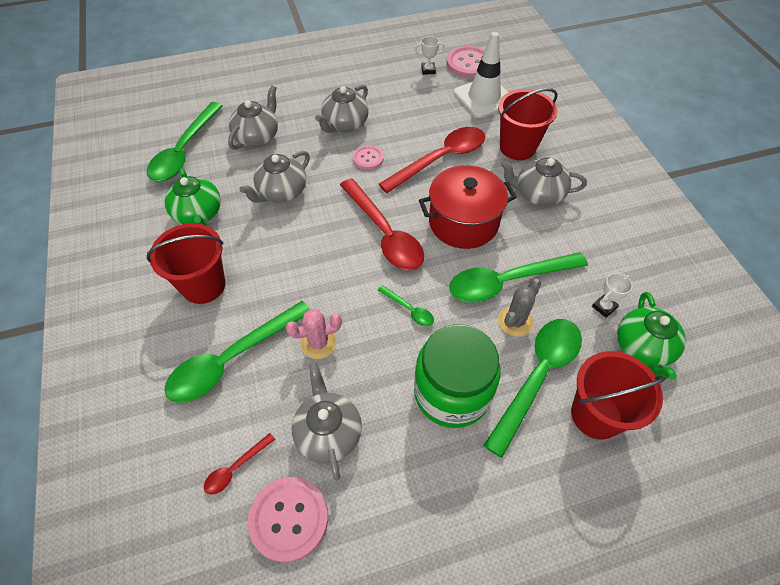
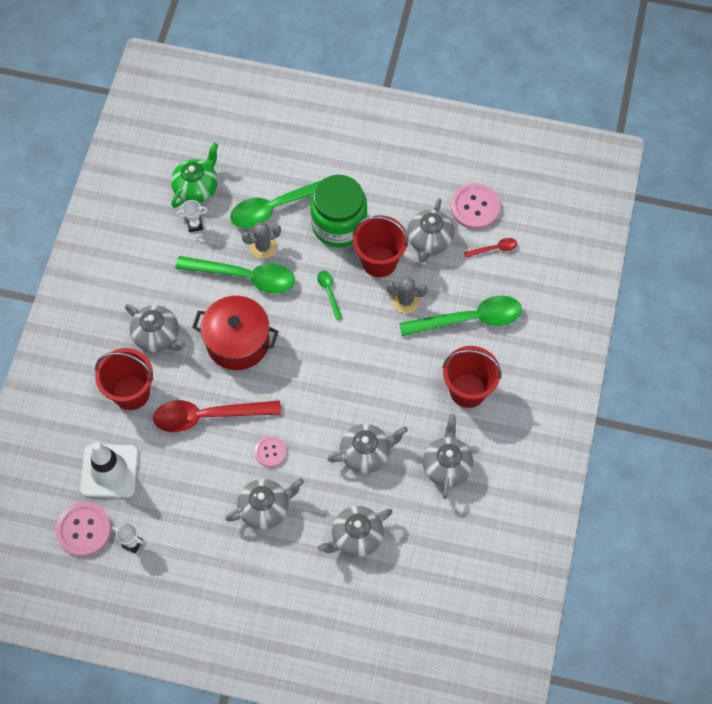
camera: 150 degrees left, 10 degrees up
green spoon [147,102,223,181] -> none
green teapot [164,168,221,226] -> grey teapot [423,414,473,499]
pink cactus [286,309,342,359] -> grey cactus [386,277,428,313]
red spoon [340,178,424,270] -> none
red bucket [571,351,666,439] -> red bucket moved to [352,215,408,277]

